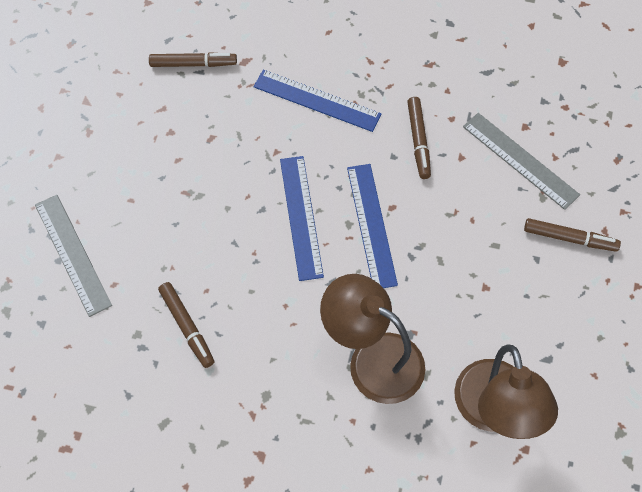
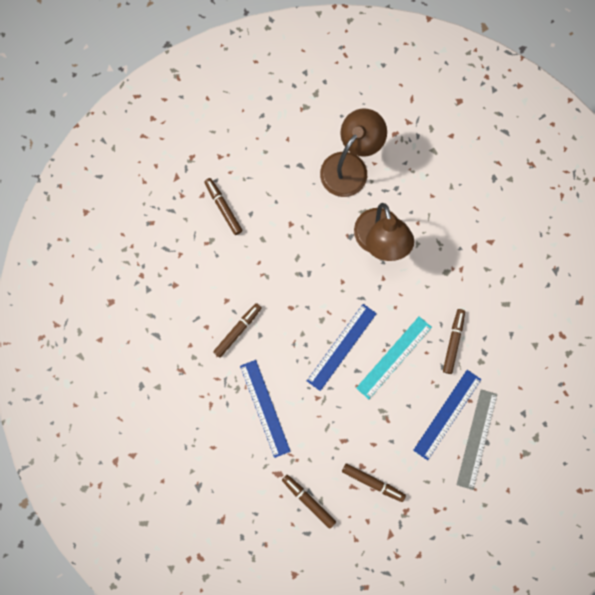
camera: 135 degrees left, 15 degrees up
blue ruler [347,164,398,288] -> blue ruler moved to [413,370,481,460]
grey ruler [463,113,580,210] -> none
none -> brown marker [342,464,406,502]
none -> turquoise ruler [356,316,432,399]

